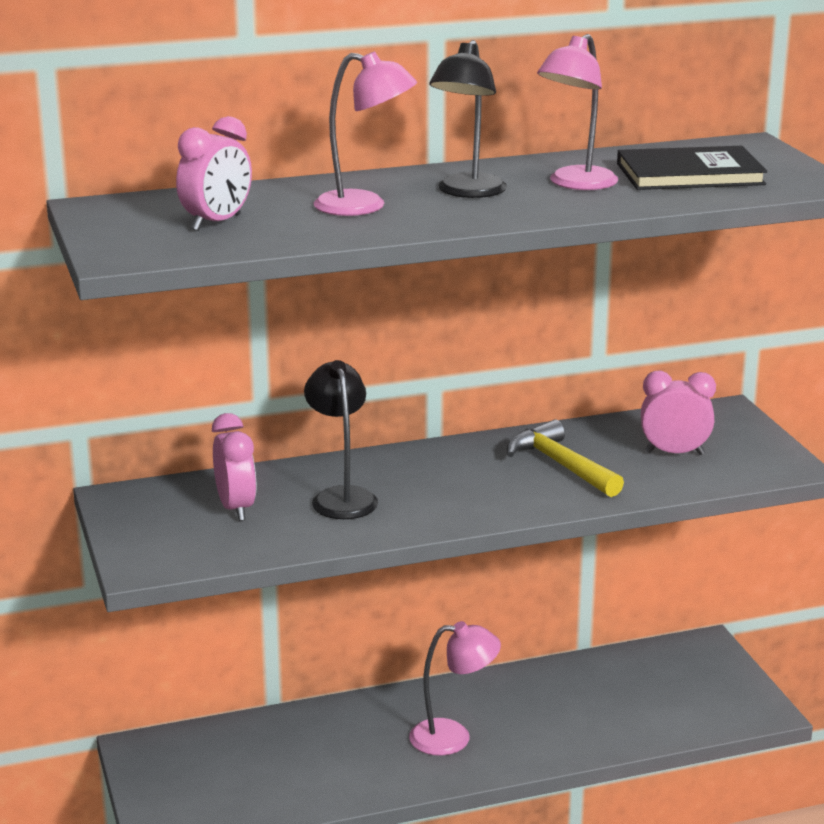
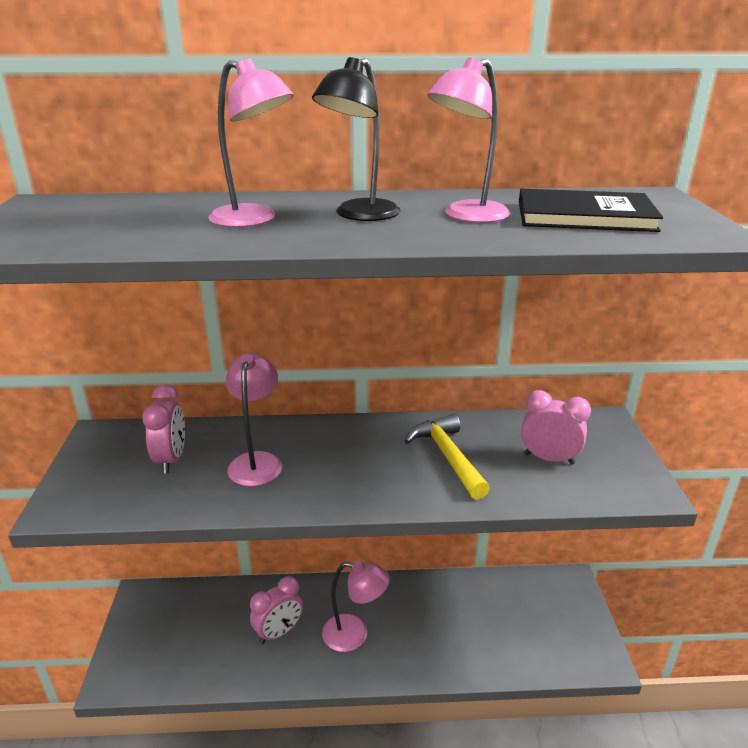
camera: 15 degrees right, 5 degrees up
pink clock [176,116,252,231] -> pink clock moved to [250,576,303,644]
black lamp [304,360,378,519] -> pink lamp [226,353,282,486]

